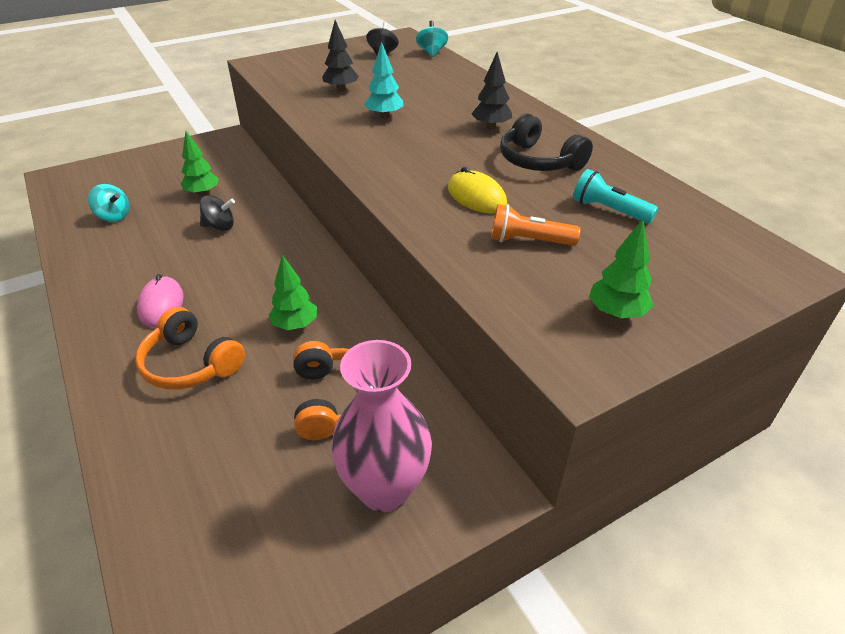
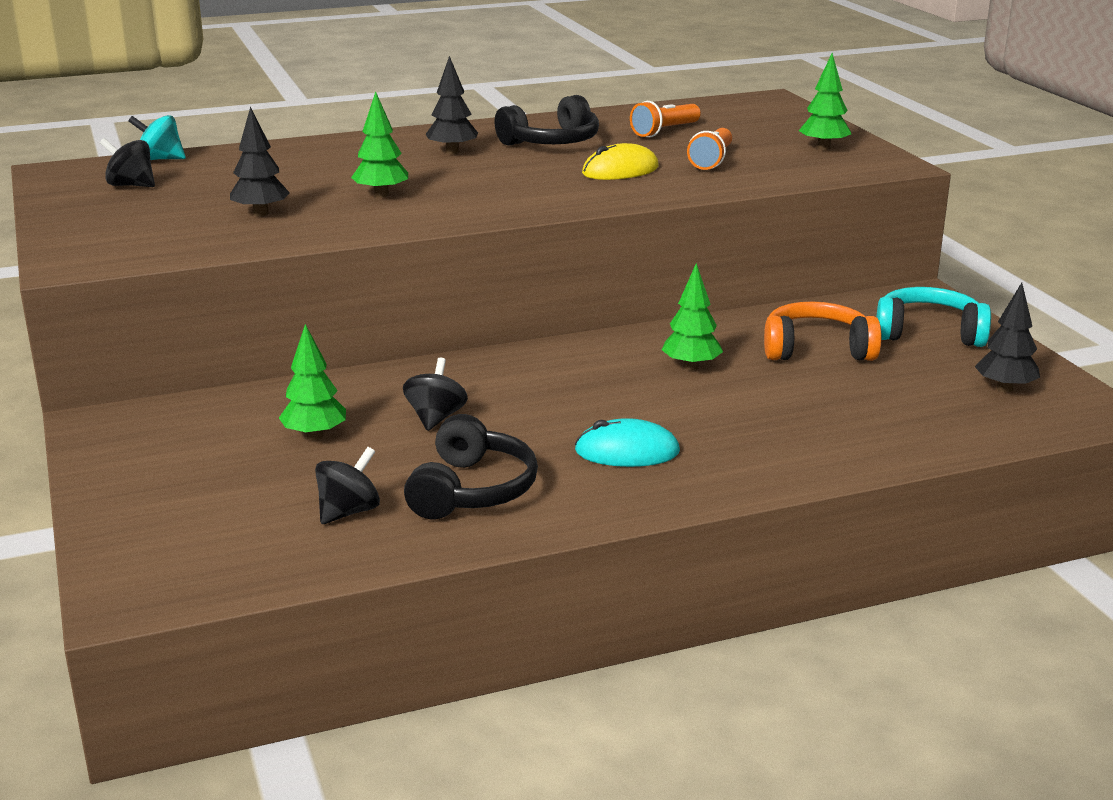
camera: 80 degrees left, 15 degrees down
turquoise spinning top [88,184,130,222] -> black spinning top [315,447,380,524]
orange headphones [135,307,245,390] -> none
pink mouse [137,274,184,327] -> turquoise mouse [575,418,680,467]
pink vase [331,340,432,512] -> turquoise headphones [876,287,991,347]
turquoise tree [364,42,404,119] -> green tree [351,91,408,198]
turquoise flashlight [573,169,658,224] -> orange flashlight [630,101,701,137]
none -> black headphones [404,414,538,519]
none -> black tree [975,283,1040,392]

